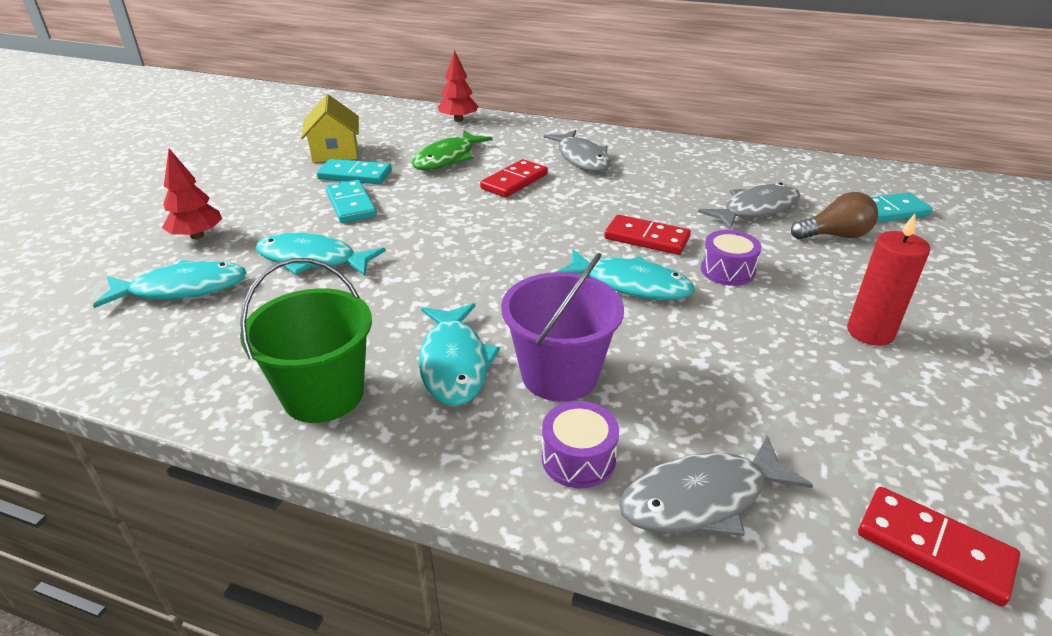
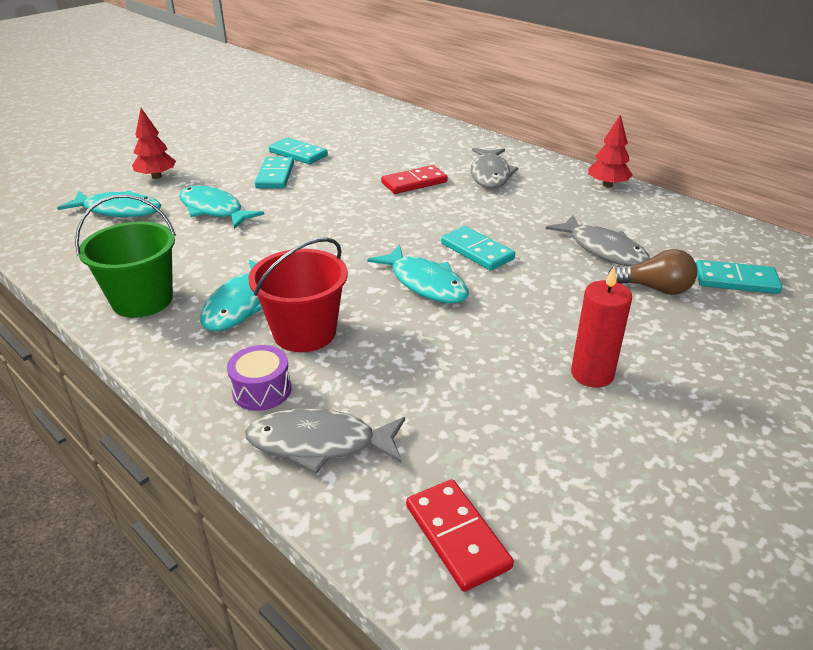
camera: 25 degrees right, 0 degrees up
yellow house [301,94,359,162] -> none
green fish [412,130,493,170] -> none
red tree [438,50,479,122] -> red tree moved to [588,114,632,188]
purple bucket [501,253,624,402] -> red bucket [248,238,348,352]
red domino [604,215,691,255] -> turquoise domino [441,226,515,271]
grey fish [698,183,800,230] -> grey fish turned 60 degrees clockwise [546,215,650,266]
purple drum [701,230,761,286] -> none

